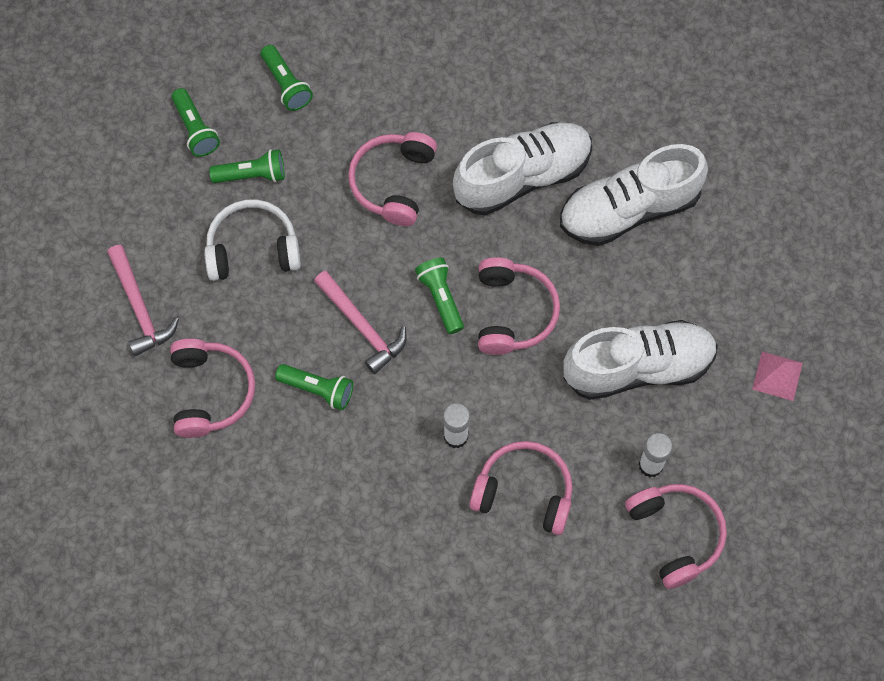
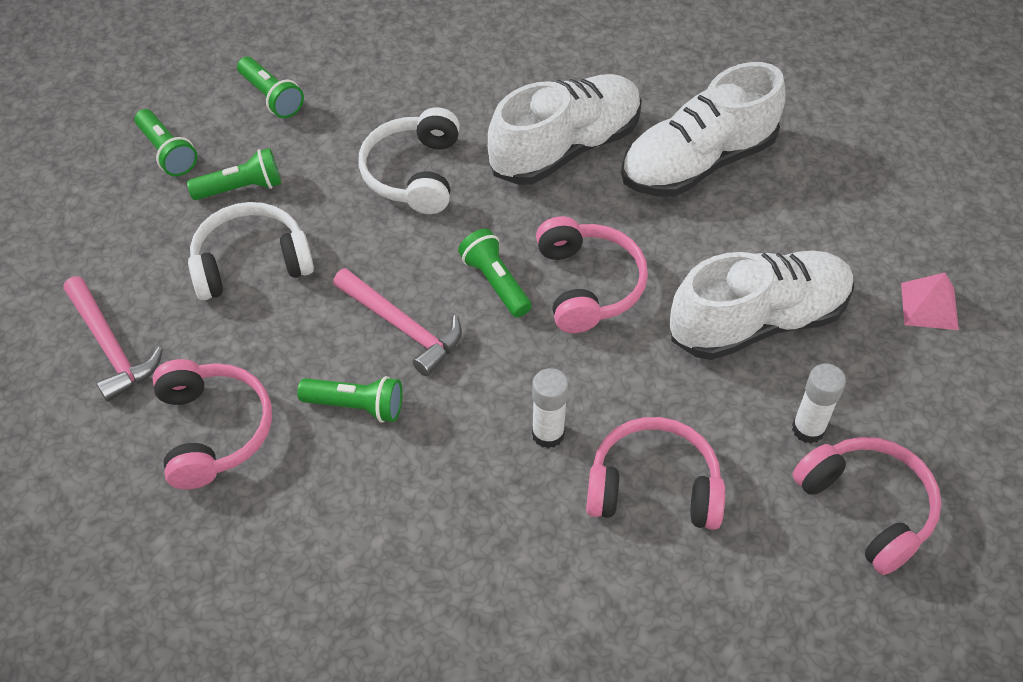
camera: 10 degrees left, 15 degrees down
pink headphones [348,132,437,226] -> white headphones [358,107,460,214]

